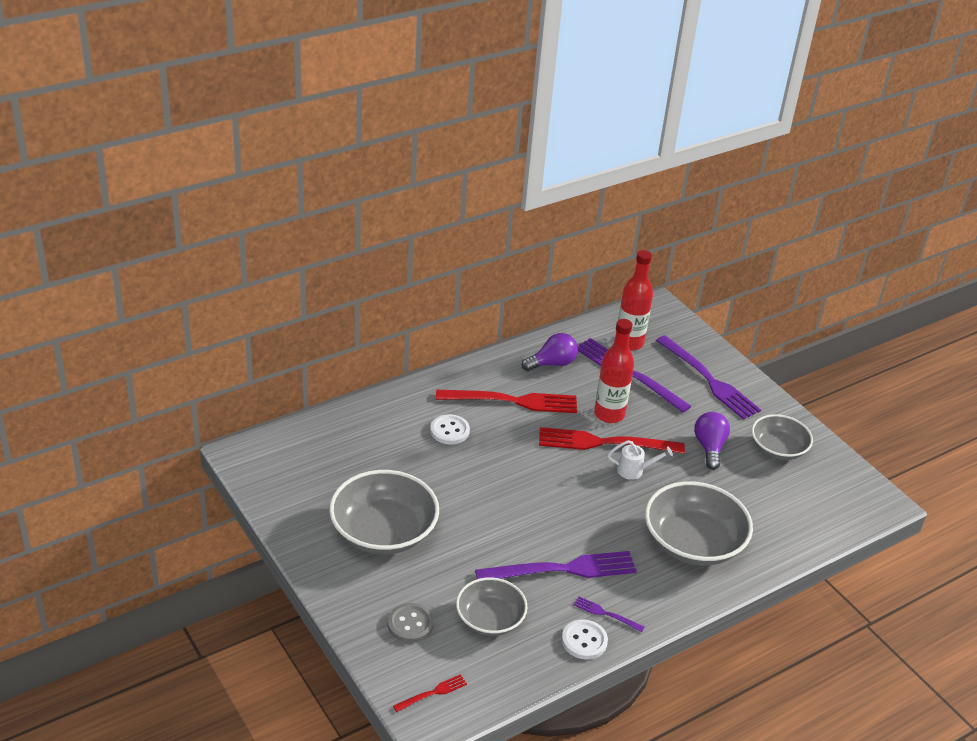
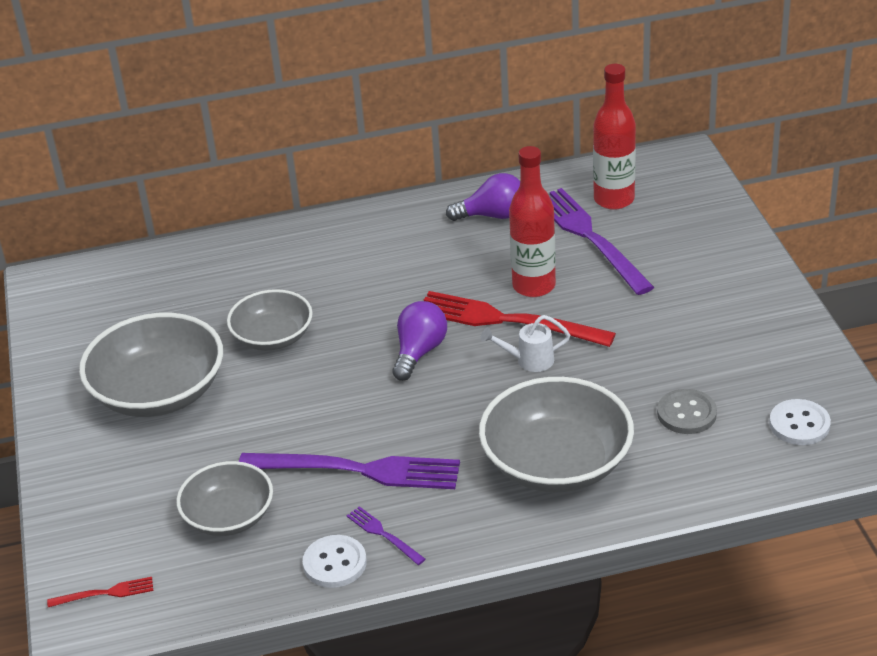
camera: 25 degrees right, 0 degrees up
grey button [388,603,434,643] -> grey button moved to [657,389,717,434]
white button [430,414,470,445] -> white button moved to [769,399,831,445]
red fork [436,390,577,413] -> none
white watering can [607,440,673,480] -> white watering can turned 150 degrees clockwise [480,315,570,372]
purple fork [656,335,761,420] -> none
purple light bulb [694,412,730,470] -> purple light bulb moved to [392,301,447,381]
grey bowl [751,414,813,460] -> grey bowl moved to [227,289,313,351]

